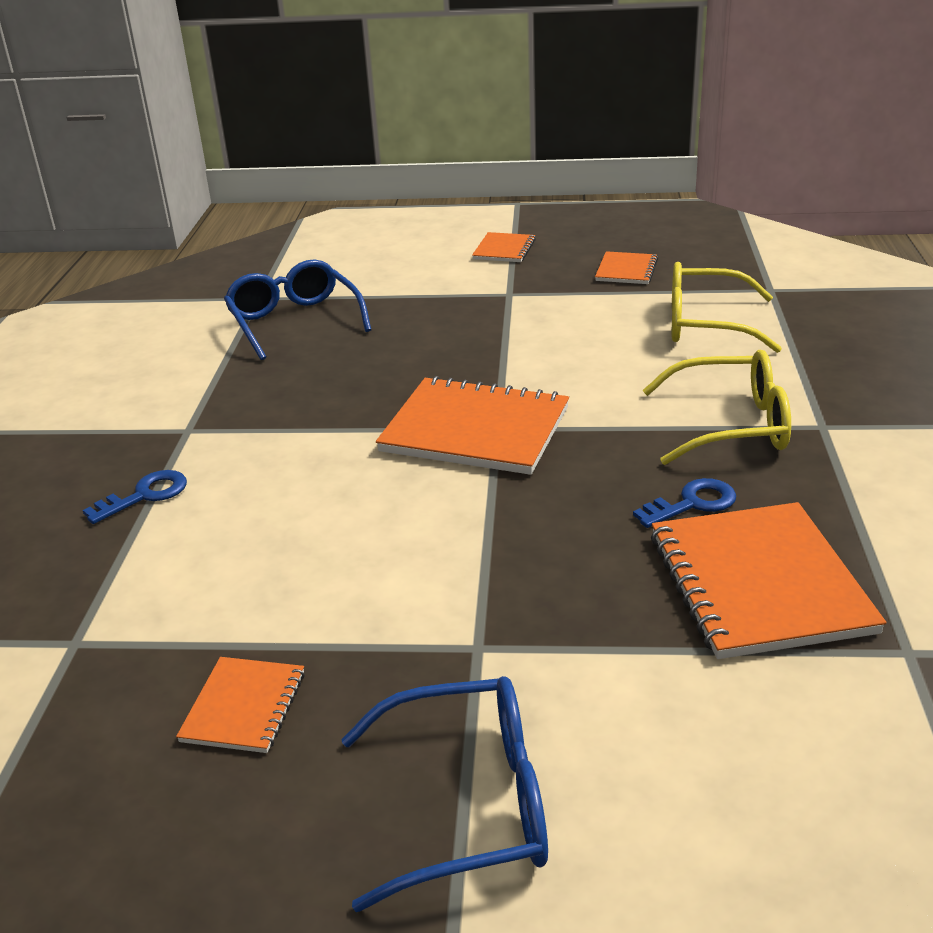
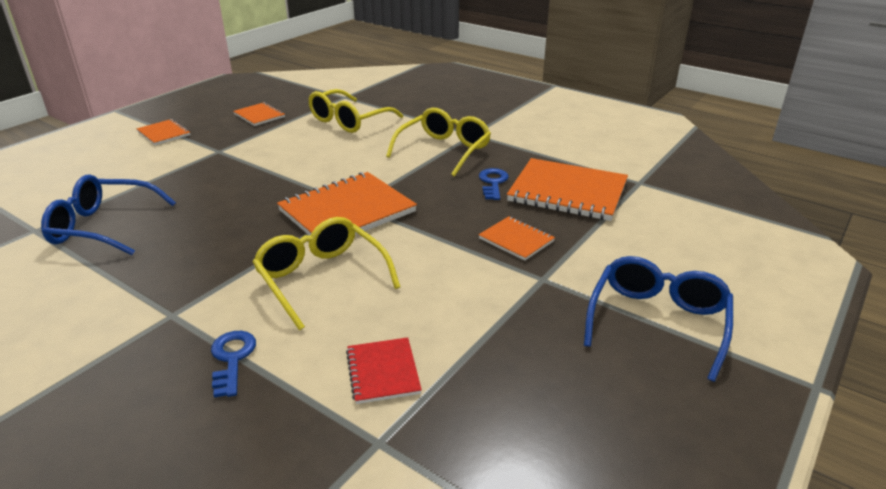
camera: 60 degrees left, 0 degrees up
orange notebook [176,657,305,753] -> orange notebook moved to [478,216,555,261]
none -> yellow glasses [253,217,400,330]
none -> red notebook [346,337,422,404]

